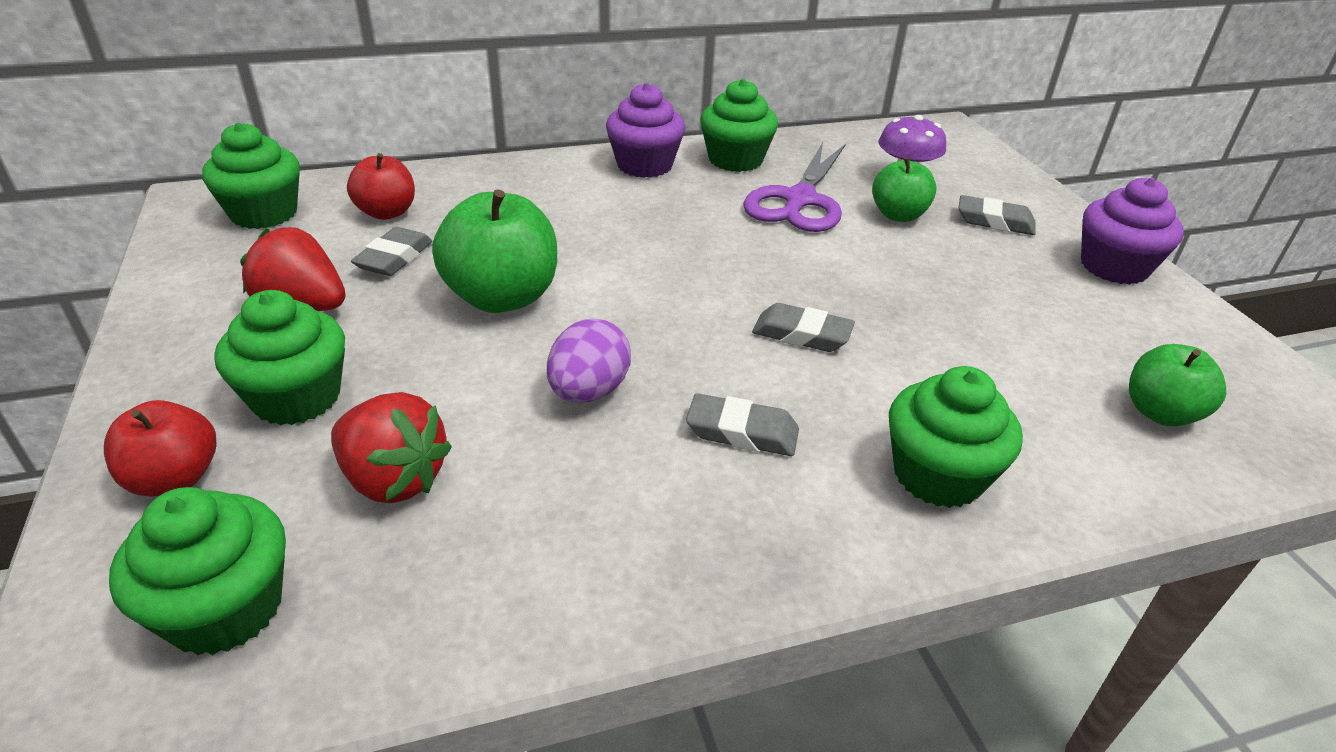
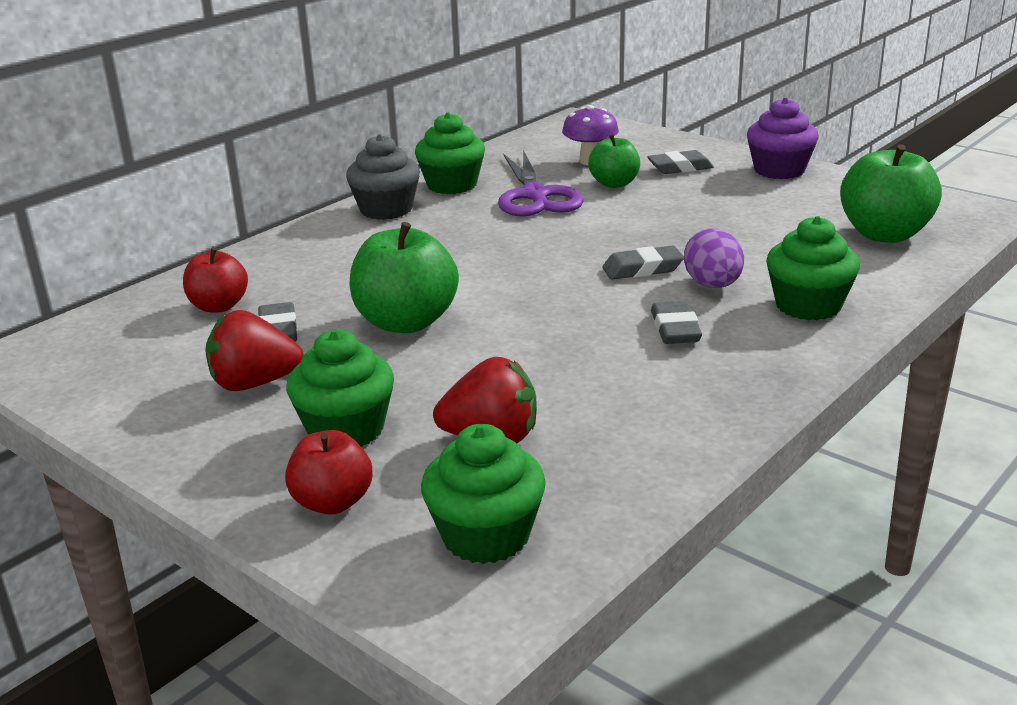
camera: 30 degrees left, 10 degrees down
green cupcake [202,122,300,229] -> none
purple egg [547,318,631,403] -> purple egg moved to [684,228,744,288]
purple cupcake [606,83,685,178] -> grey cupcake [346,134,420,220]
grey eraser [686,393,799,456] -> grey eraser turned 75 degrees counterclockwise [651,301,702,344]
green apple [1129,344,1226,426] -> green apple [840,144,942,243], size x1.63

